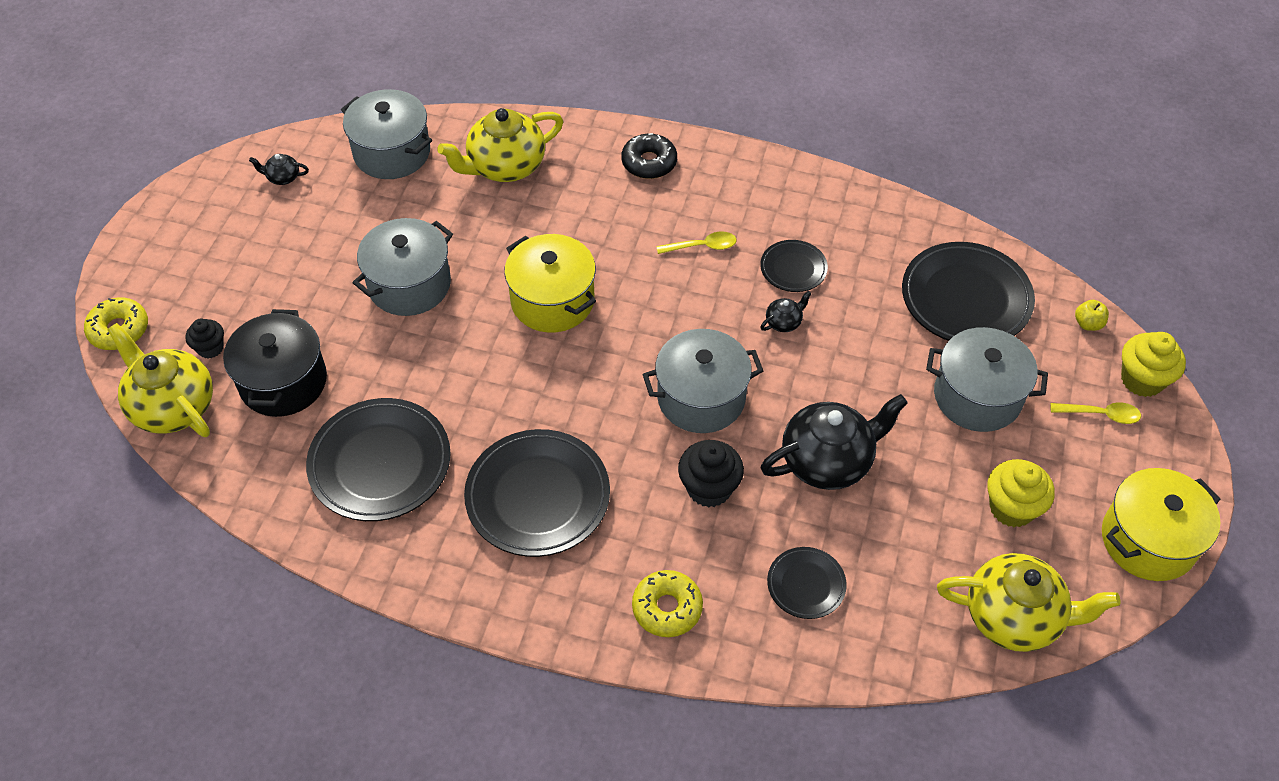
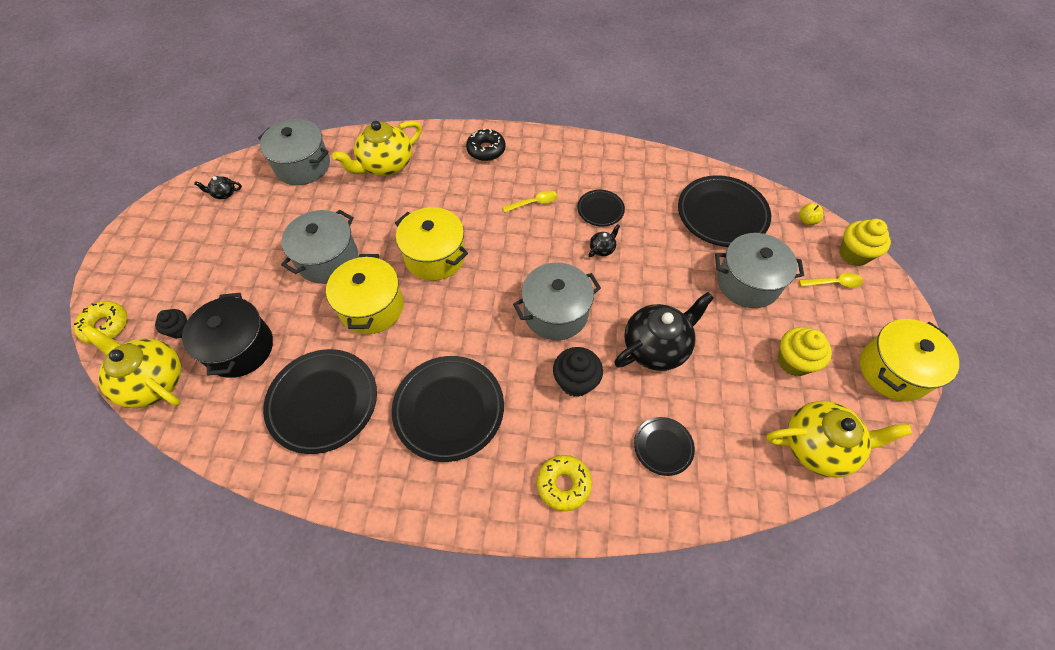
camera: 10 degrees left, 5 degrees up
none -> yellow pot [326,254,404,334]

